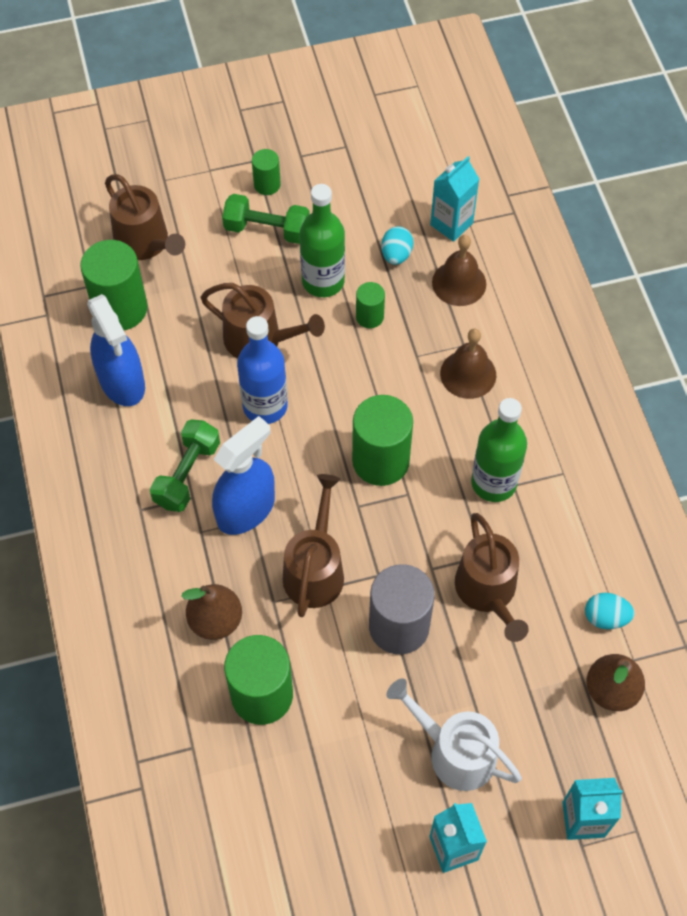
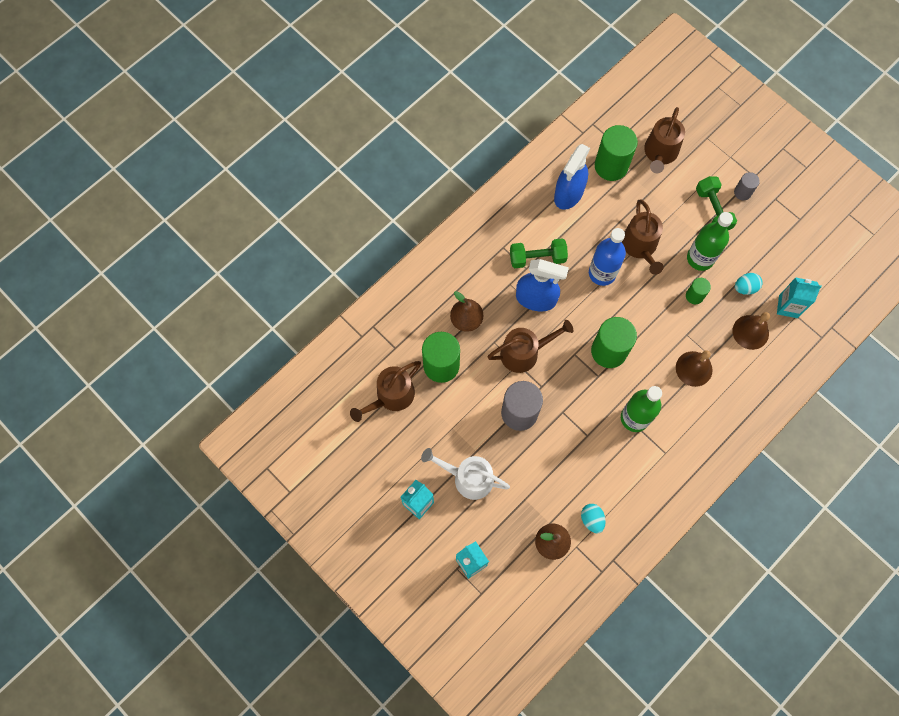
camera: 60 degrees right, 10 degrees up
green cylinder [252,149,281,195] -> grey cylinder [734,172,760,200]
white watering can [386,678,522,791] -> white watering can turned 75 degrees counterclockwise [421,448,510,500]
brown watering can [455,513,529,642] -> brown watering can moved to [350,361,421,422]

